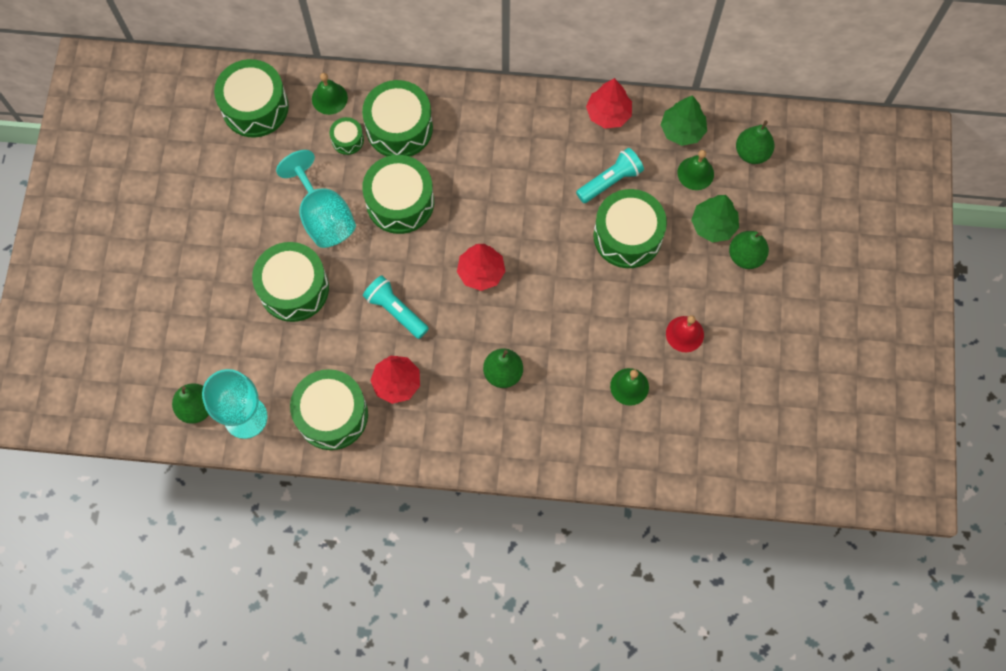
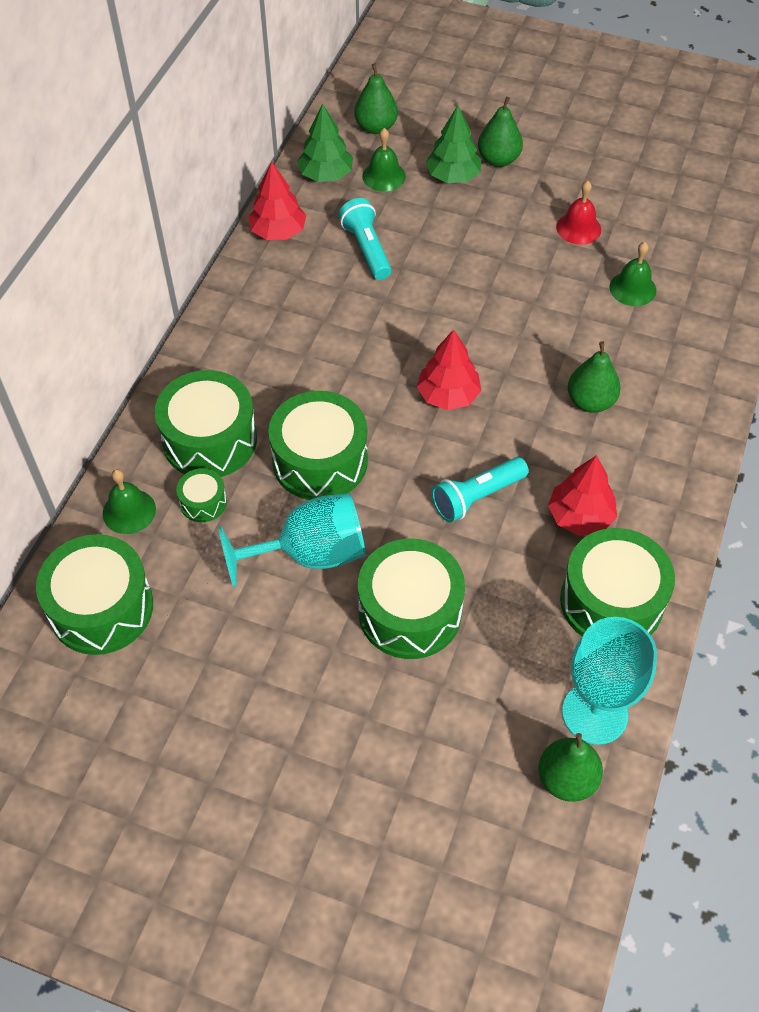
camera: 75 degrees left, 15 degrees down
green drum [593,189,667,268] -> none

